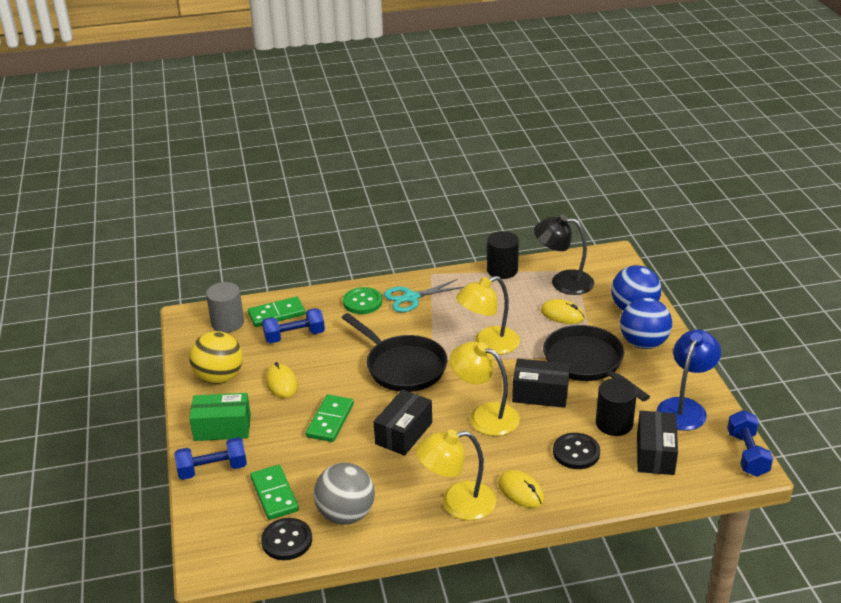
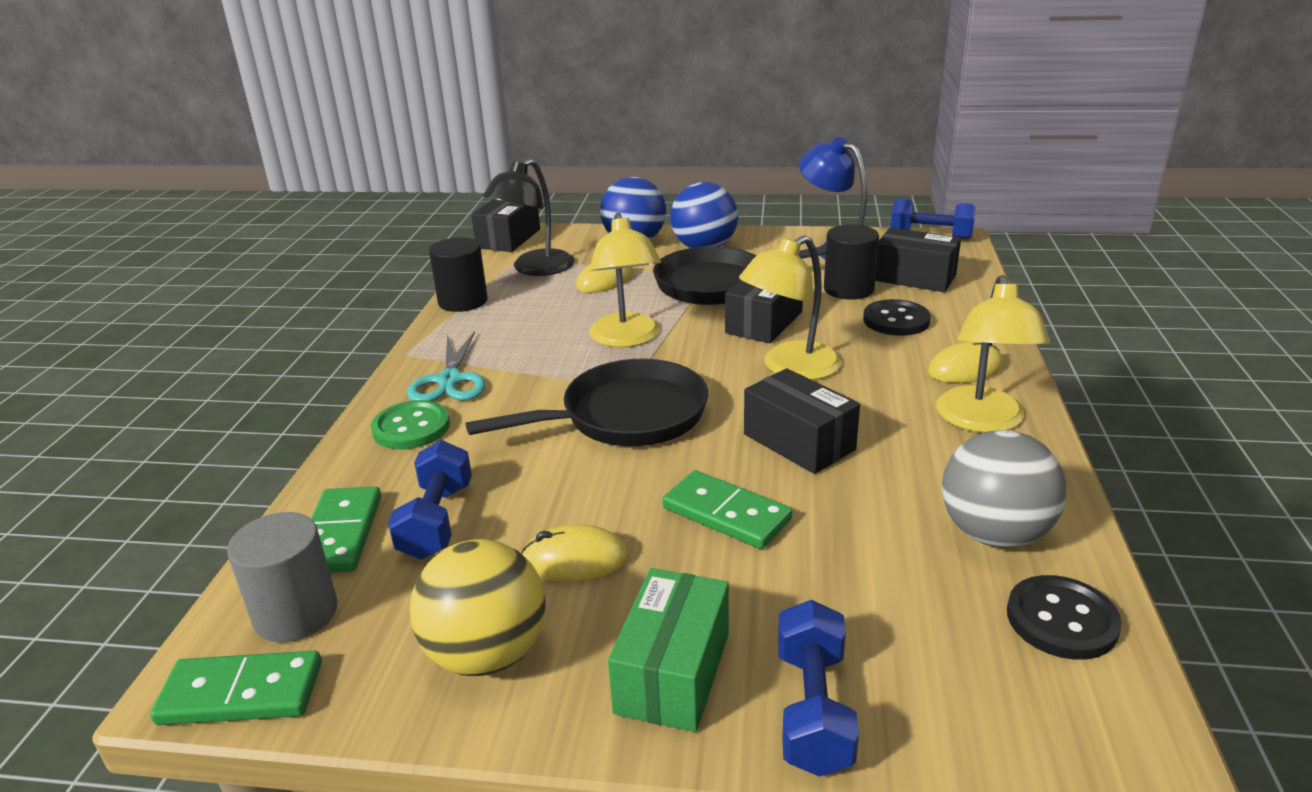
camera: 70 degrees left, 5 degrees down
green domino [250,465,299,520] -> green domino moved to [150,651,322,725]
none -> black box [471,199,540,252]

